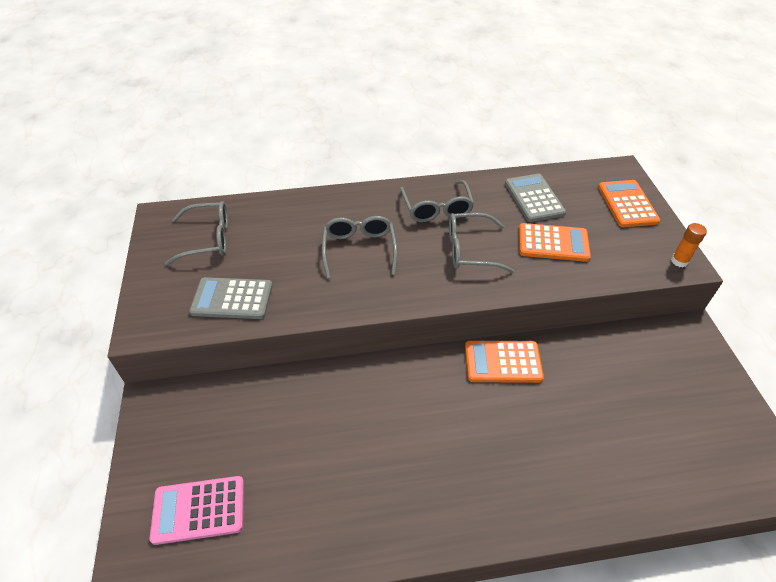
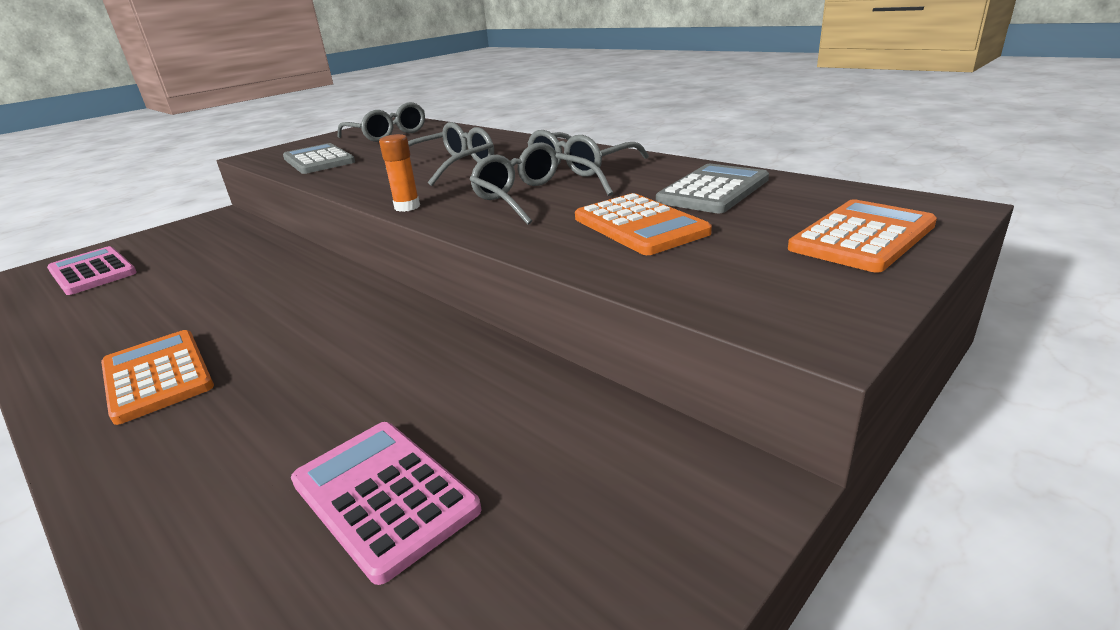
camera: 55 degrees right, 20 degrees down
orange calculator [465,341,544,383] -> orange calculator moved to [101,330,214,425]
orange glue stick [671,223,707,267] -> orange glue stick moved to [379,134,420,212]
none -> pink calculator [291,422,481,585]

